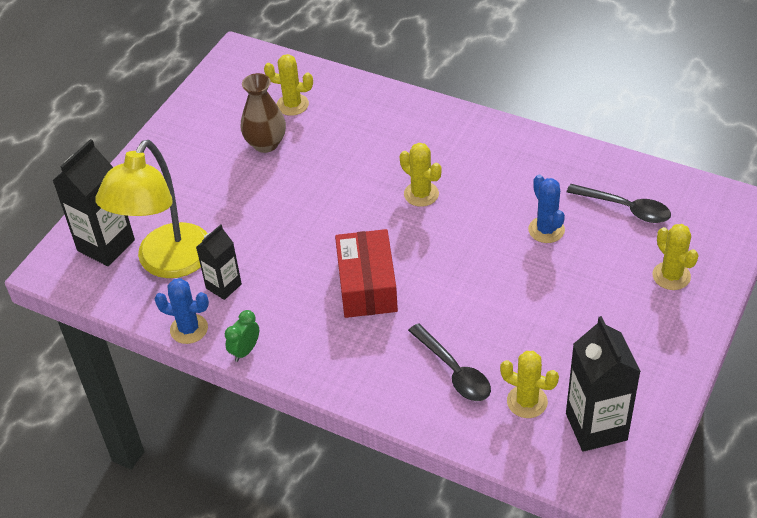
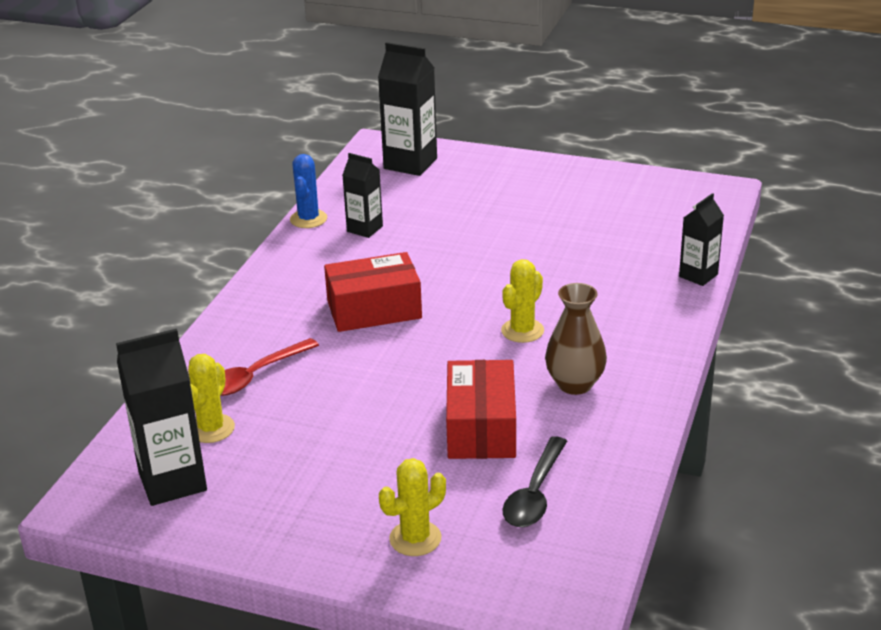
camera: 80 degrees right, 15 degrees down
yellow lamp [95,140,208,278] -> none
green clock [225,310,259,362] -> none
brown vase [241,73,286,153] -> brown vase moved to [545,283,607,395]
yellow cactus [264,54,313,116] -> none
black spoon [408,323,491,401] -> red spoon [221,338,319,396]
blue cactus [528,175,565,243] -> red box [446,360,516,459]
none -> black carton [679,193,724,286]

